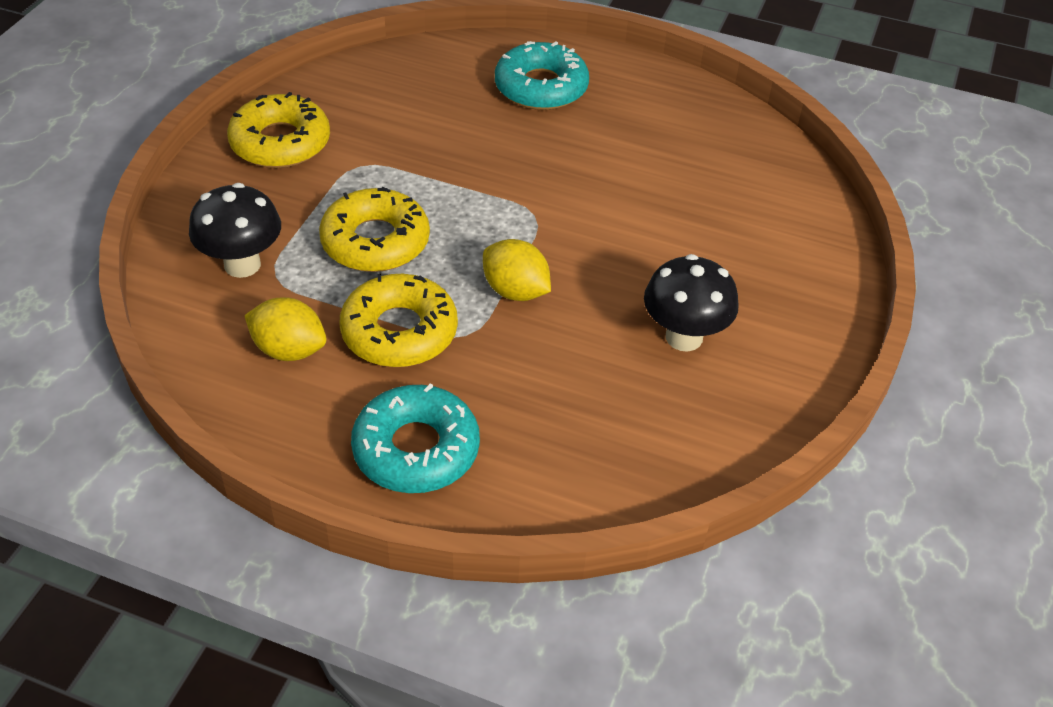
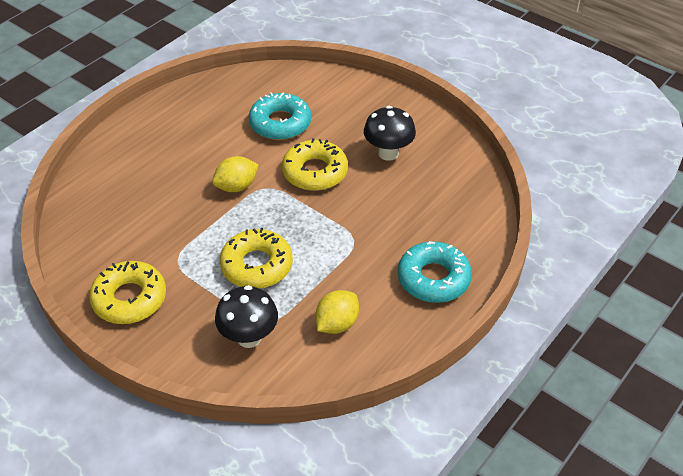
camera: 70 degrees left, 0 degrees up
yellow donut [340,274,458,367] -> yellow donut moved to [282,138,348,191]
yellow lemon [483,239,551,301] -> yellow lemon moved to [212,156,259,192]
turquoise donut [495,41,589,110] -> turquoise donut moved to [249,92,311,140]

